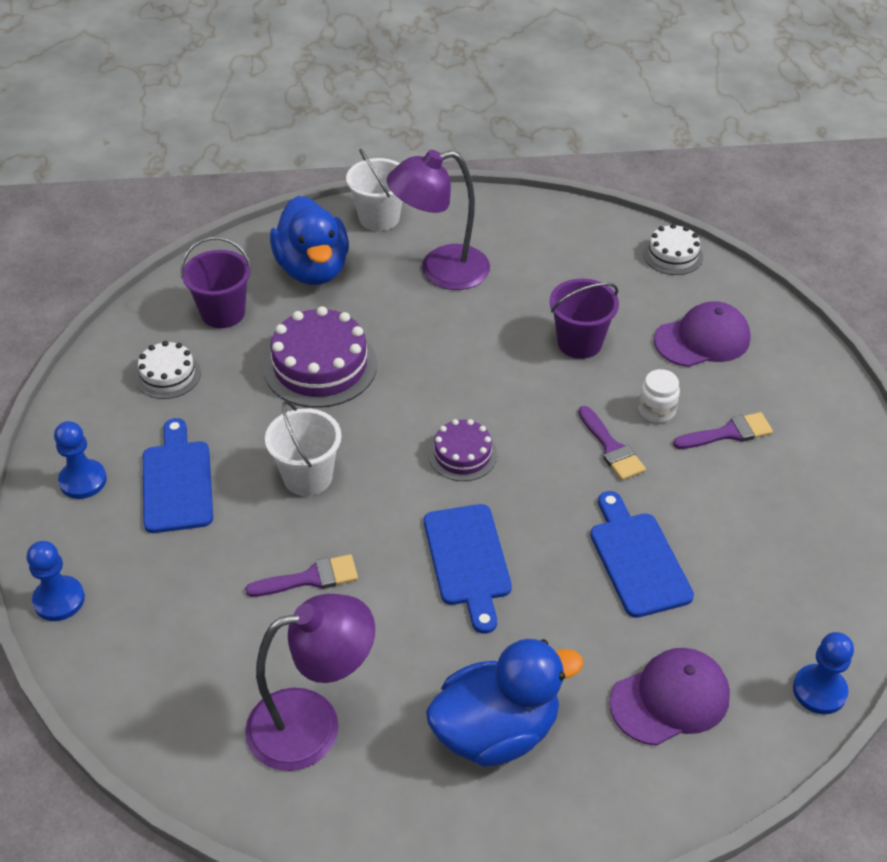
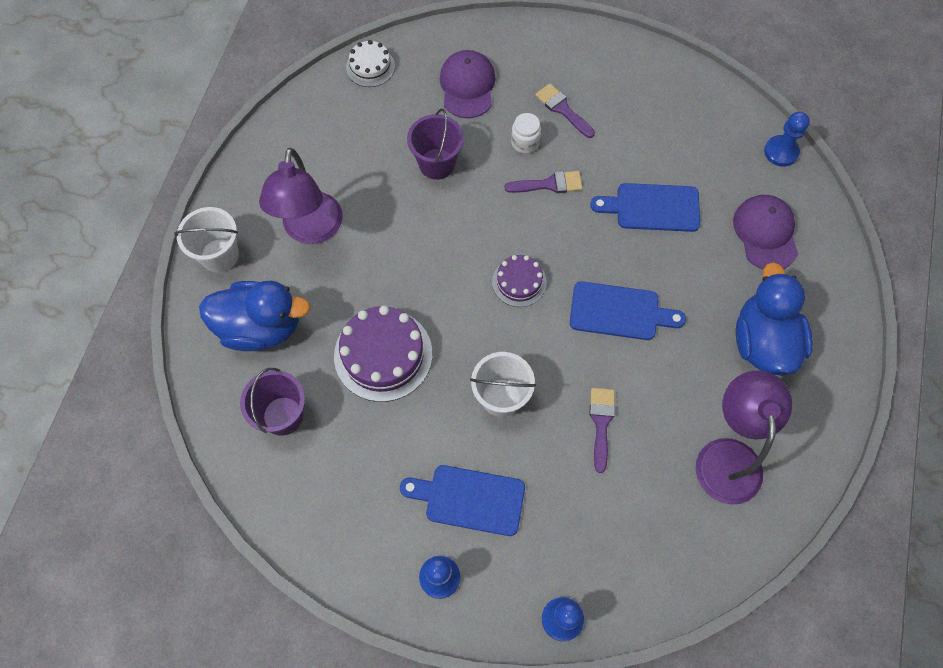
camera: 70 degrees left, 20 degrees up
white cake [135,341,201,399] -> none
purple brush [673,412,773,449] -> purple brush turned 45 degrees counterclockwise [535,83,595,138]

